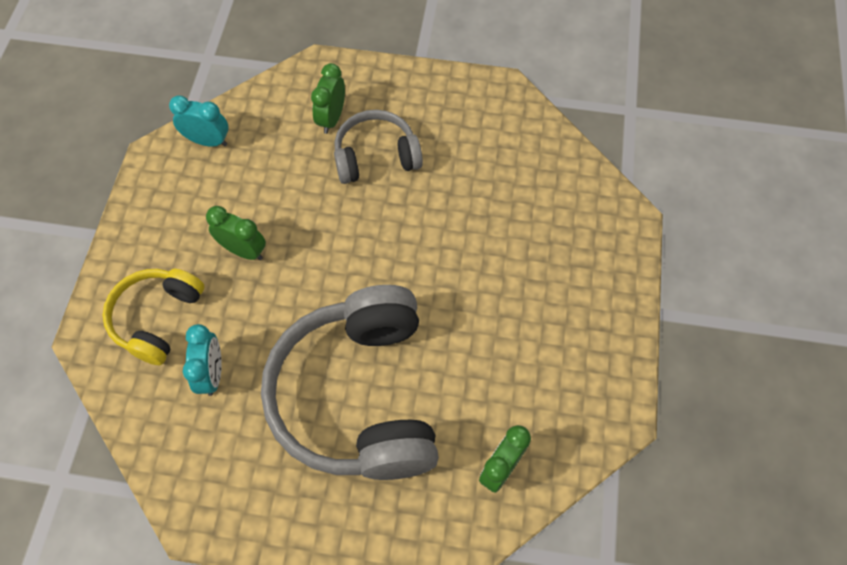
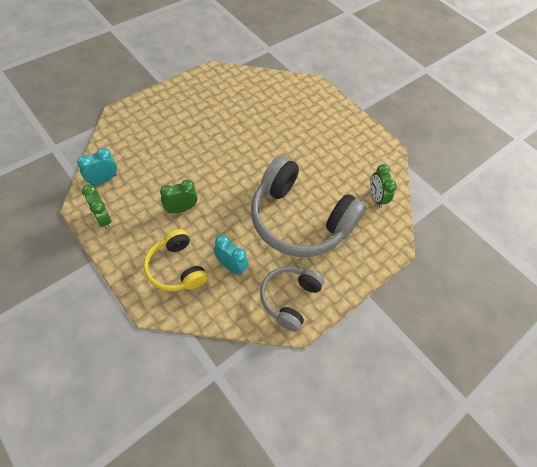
camera: 55 degrees left, 5 degrees down
green clock [311,63,345,134] -> green clock moved to [82,184,112,229]
grey headphones [334,110,423,184] -> grey headphones moved to [260,266,324,332]

